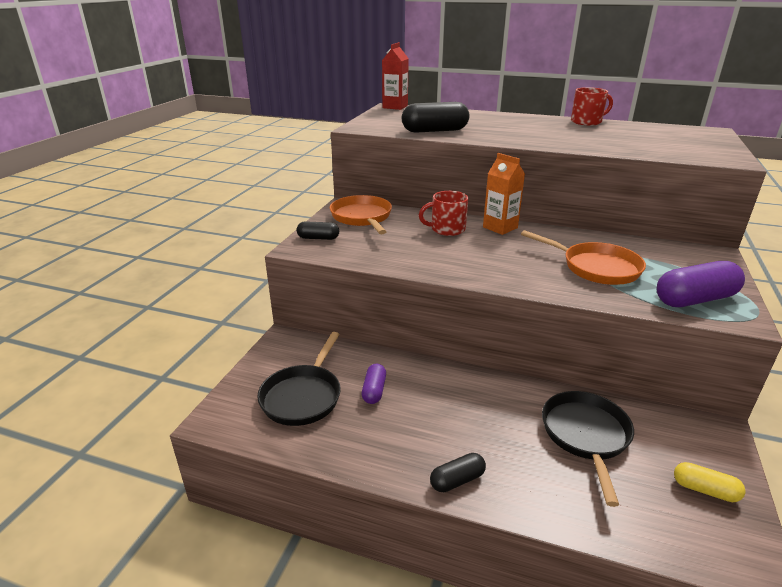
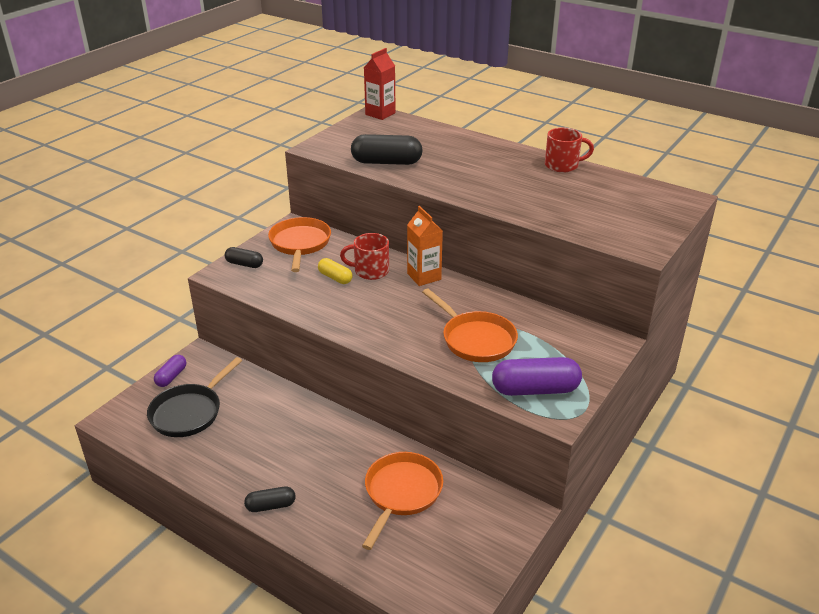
camera: 15 degrees right, 5 degrees up
purple capsule [362,364,386,404] -> purple capsule moved to [154,355,186,387]
black pan [542,391,634,507] -> orange pan [362,452,443,550]
yellow capsule [674,462,746,502] -> yellow capsule moved to [318,258,353,284]

